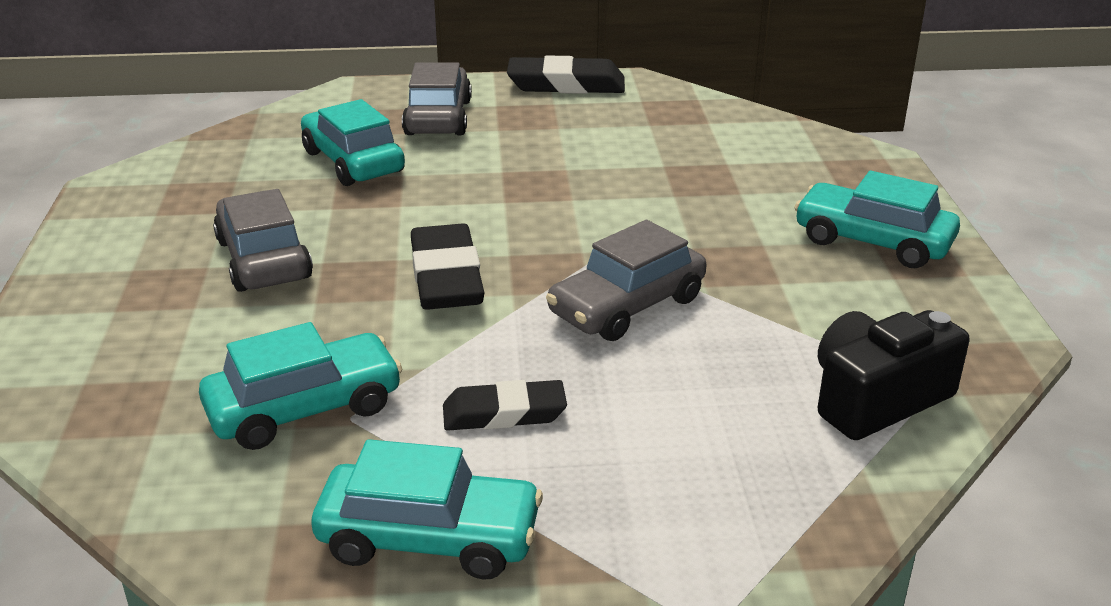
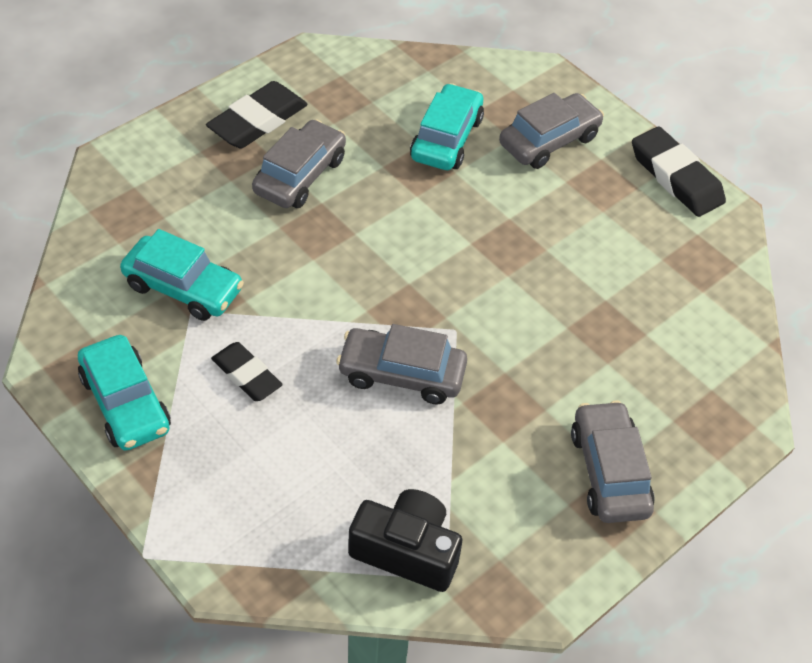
camera: 50 degrees right, 20 degrees up
black eraser [411,224,484,310] -> black eraser moved to [206,81,308,149]
turquoise car [794,171,960,268] -> grey car [571,400,655,523]

